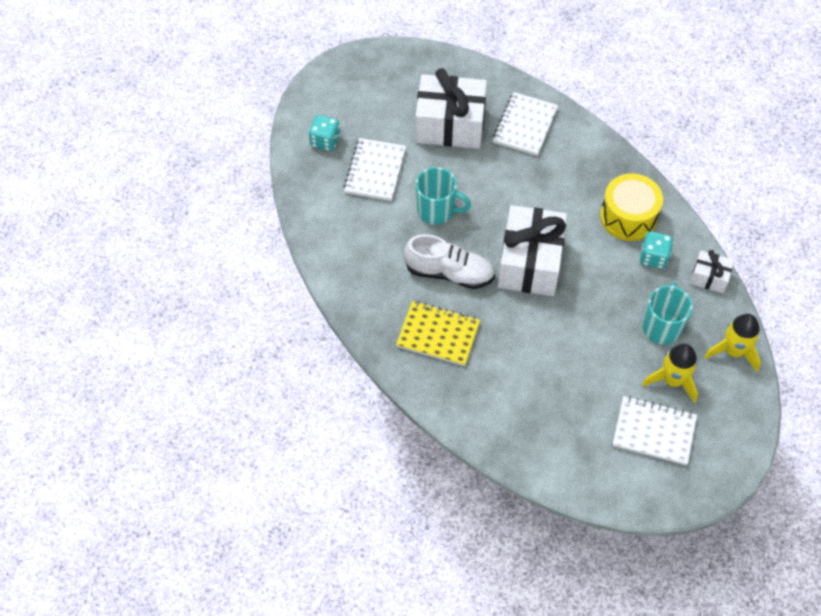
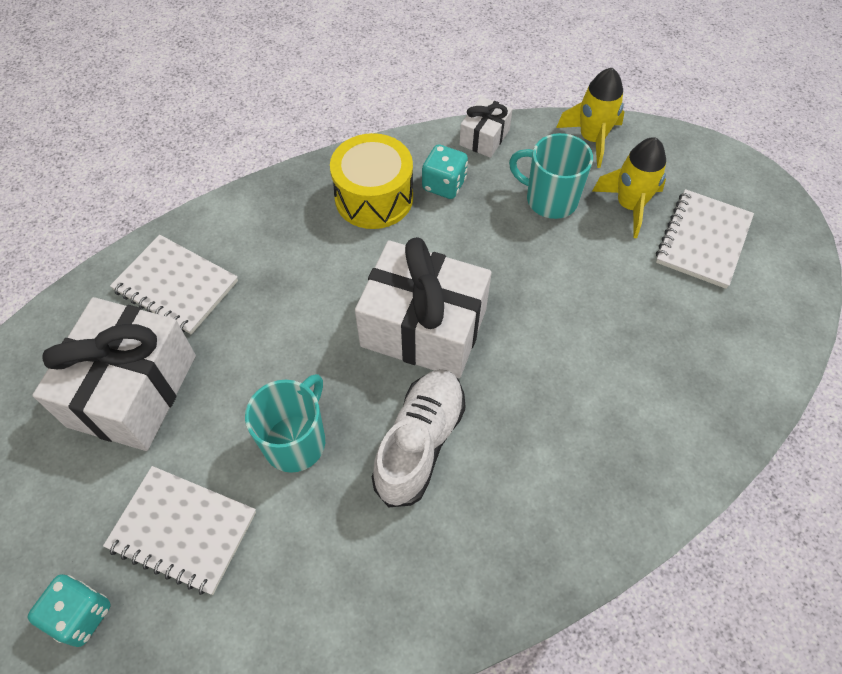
camera: 80 degrees left, 0 degrees up
yellow notebook [396,301,480,366] -> none

